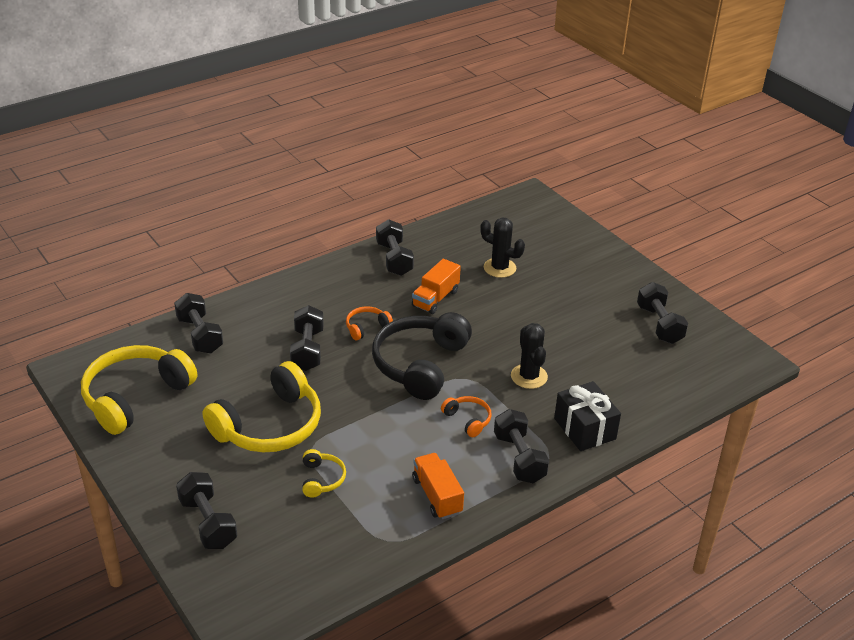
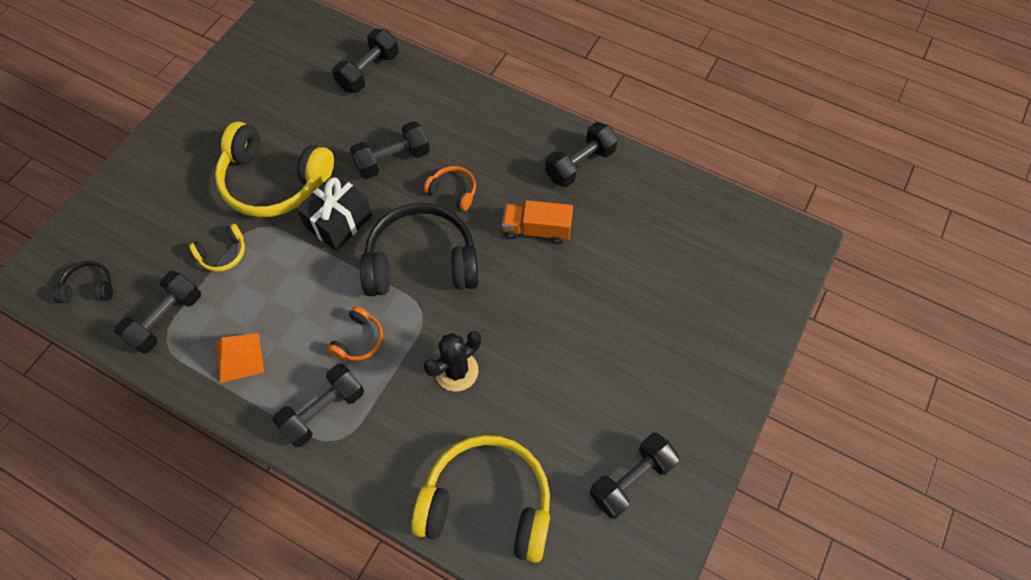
camera: 65 degrees right, 25 degrees up
yellow headphones [81,345,197,435] -> yellow headphones moved to [411,435,550,563]
black dumbbell [176,472,237,549] -> black dumbbell moved to [114,271,201,354]
orange truck [412,453,464,519] -> orange pyramid [216,333,264,383]
black cactus [480,218,525,278] -> none
black gift [554,381,621,451] -> black gift moved to [296,173,373,251]
none -> black headphones [53,261,113,303]

